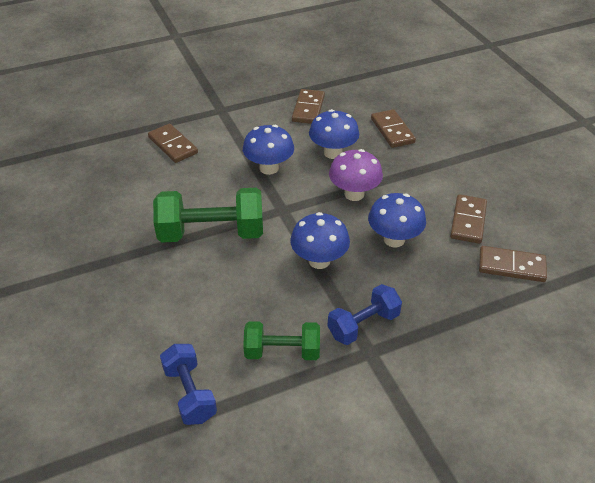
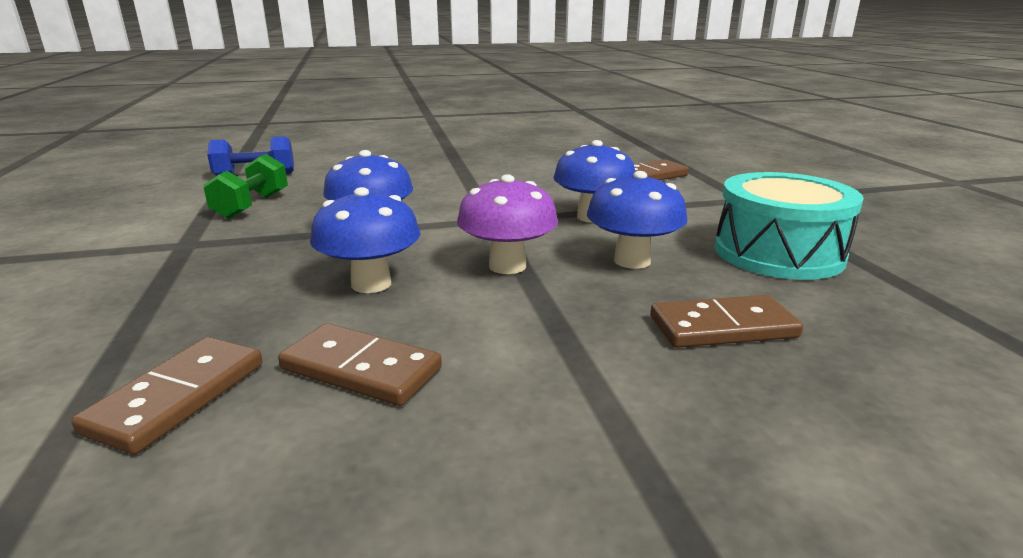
camera: 100 degrees right, 20 degrees down
green dumbbell [153,188,263,242] -> none
brown domino [292,89,325,124] -> turquoise drum [715,172,864,280]
blue dumbbell [328,284,402,345] -> none

